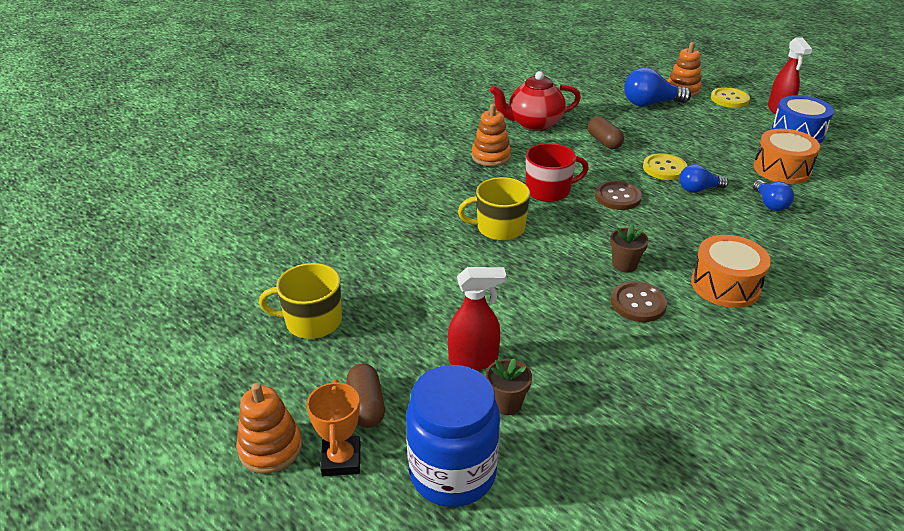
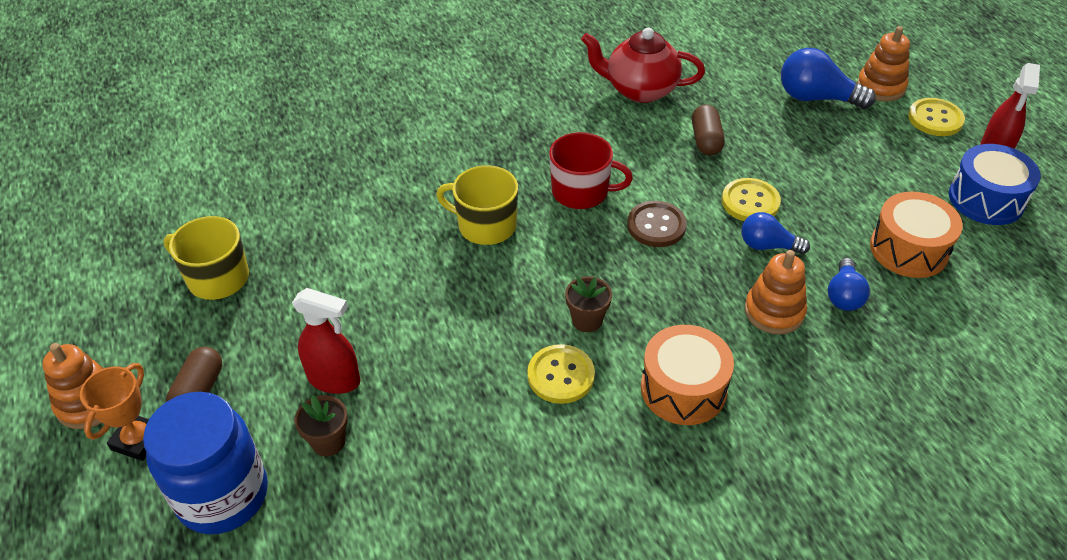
camera: 25 degrees right, 10 degrees up
orange stacking toy [472,104,511,166] -> orange stacking toy moved to [745,250,807,334]
brown button [611,281,667,322] -> yellow button [527,344,595,404]

